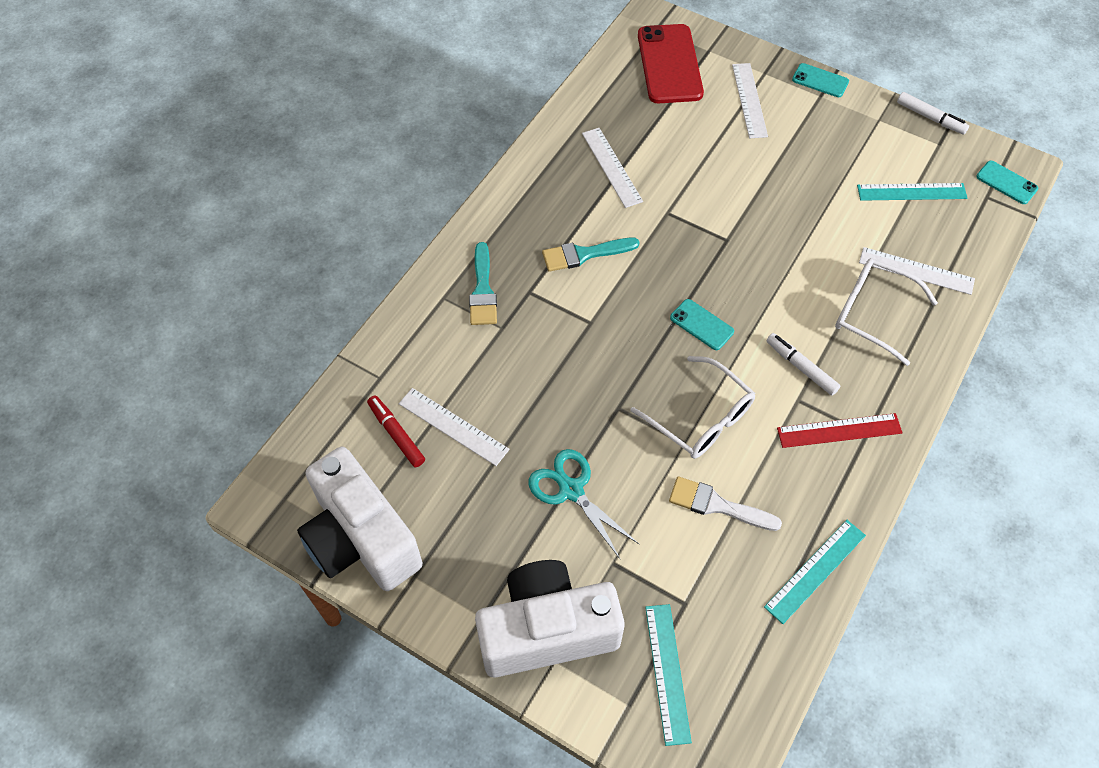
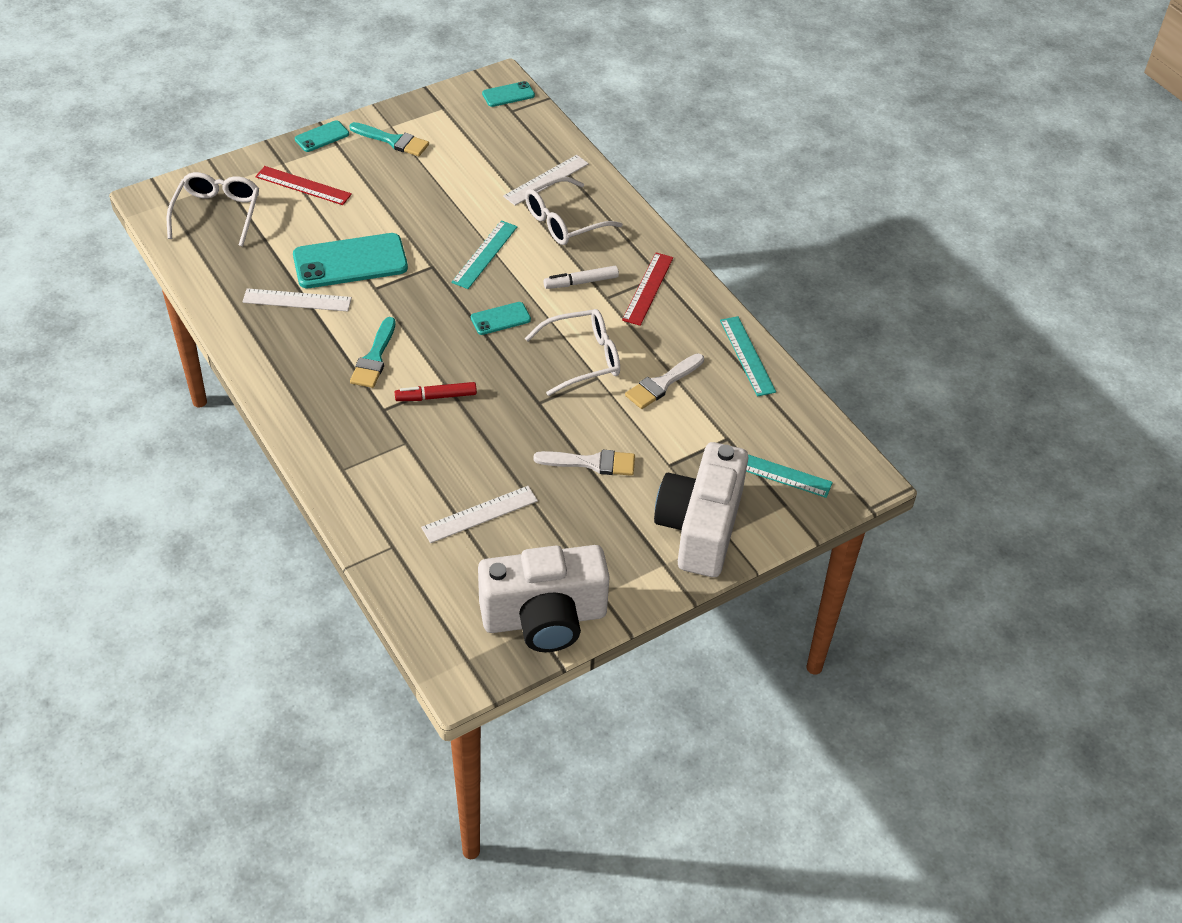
camera: 65 degrees left, 10 degrees down
red marker [367,395,425,467] -> red marker moved to [395,382,477,401]
turquoise brush [469,242,497,325] -> turquoise brush moved to [349,122,429,156]
turquoise scissors [528,449,639,559] -> white brush [533,450,635,476]
red phone [638,24,704,103] -> white glasses [167,172,259,247]
white ruler [732,63,768,138] -> red ruler [255,166,352,205]
turquoise ruler [857,183,967,201] -> turquoise ruler moved to [451,220,517,289]
white marker [897,92,969,134] -> none
none -> turquoise phone [293,233,408,288]

